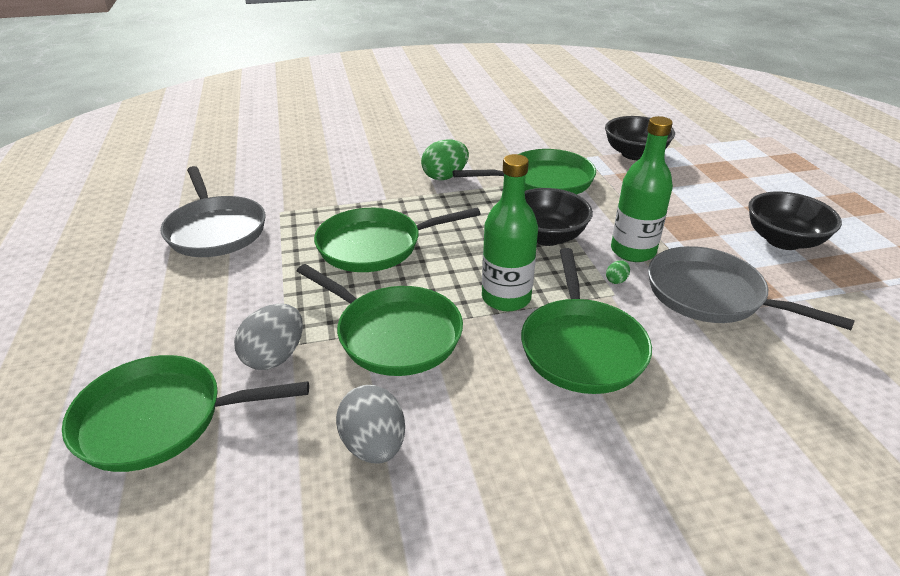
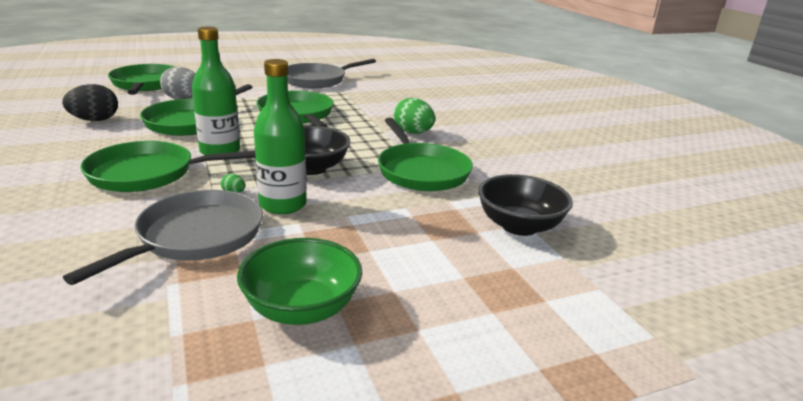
camera: 80 degrees right, 10 degrees down
grey egg [336,385,405,463] -> black egg [62,84,118,121]
black bowl [748,191,842,250] -> green bowl [237,238,362,325]

